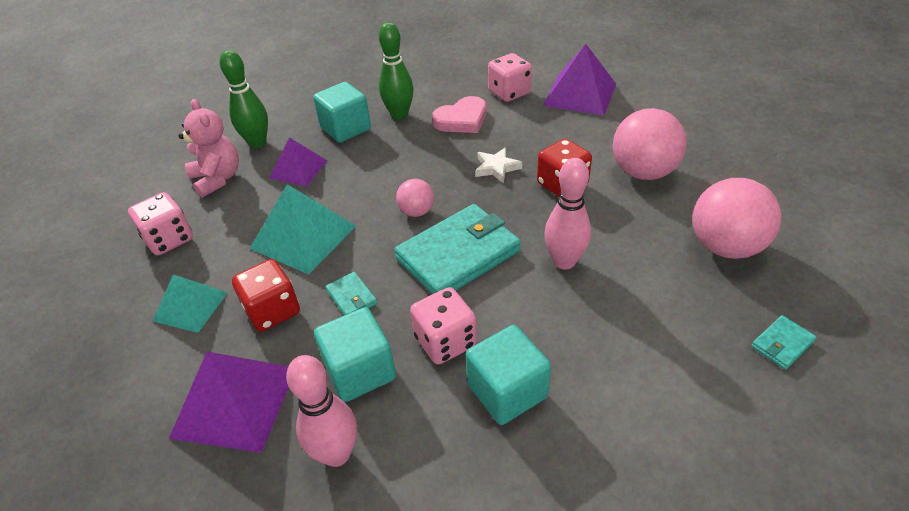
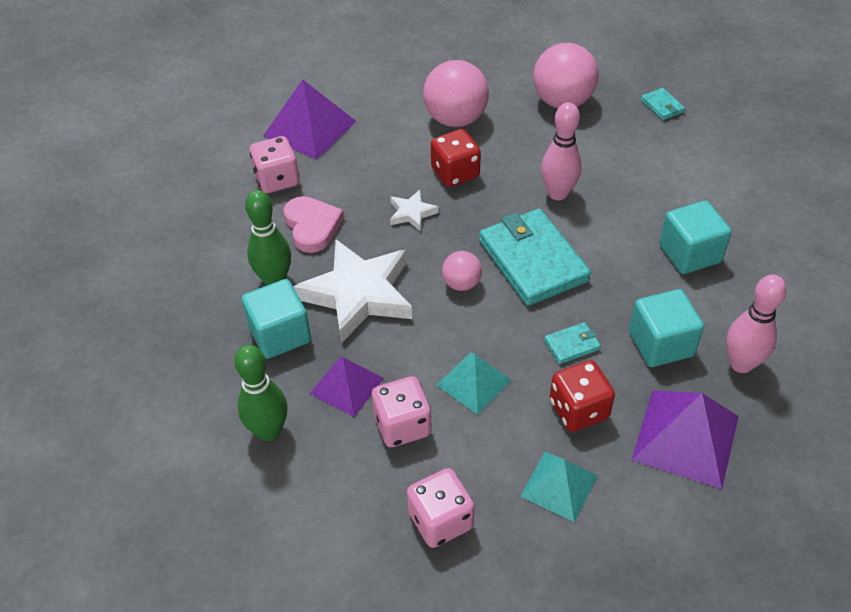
camera: 80 degrees left, 5 degrees up
pink teddy bear [179,99,239,198] -> none
turquoise pyramid [250,184,356,275] -> turquoise pyramid [436,352,512,415], size x0.64
pink dice [410,287,477,364] -> pink dice moved to [372,376,432,447]
none -> white star [293,239,412,344]

